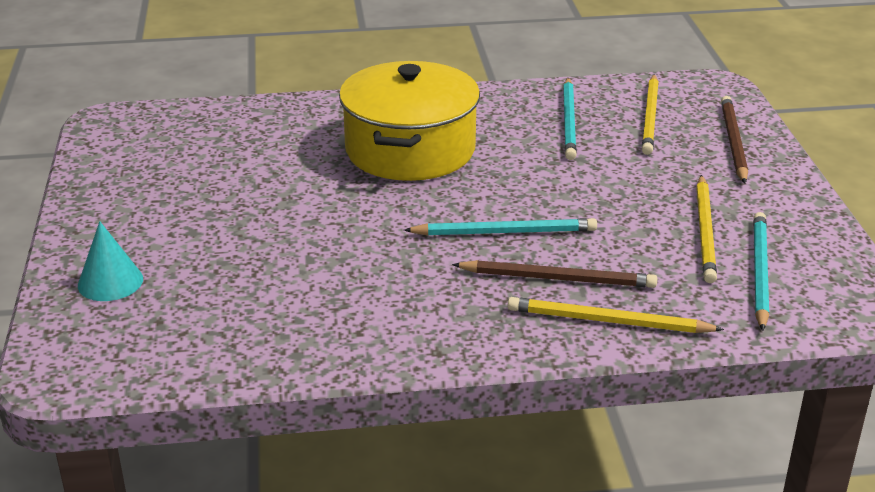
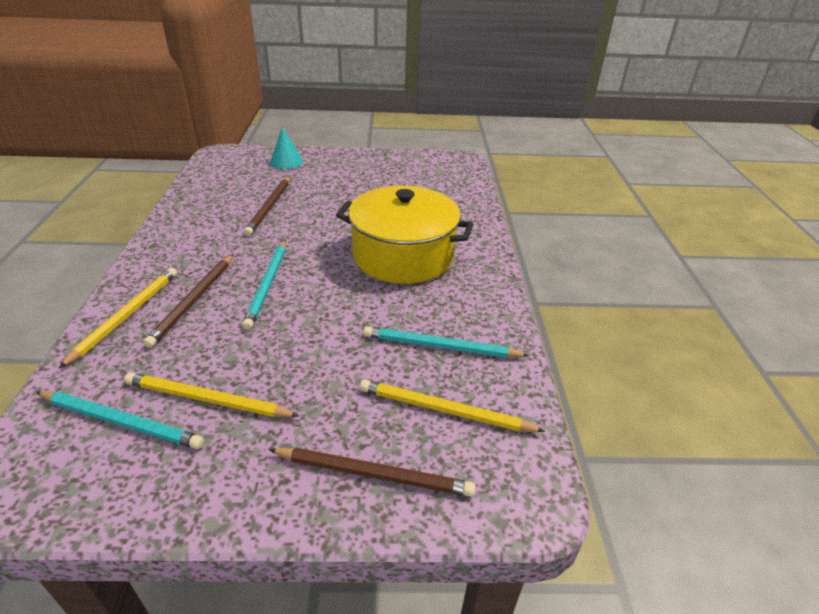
camera: 95 degrees right, 5 degrees up
none -> brown pencil [244,177,290,236]

